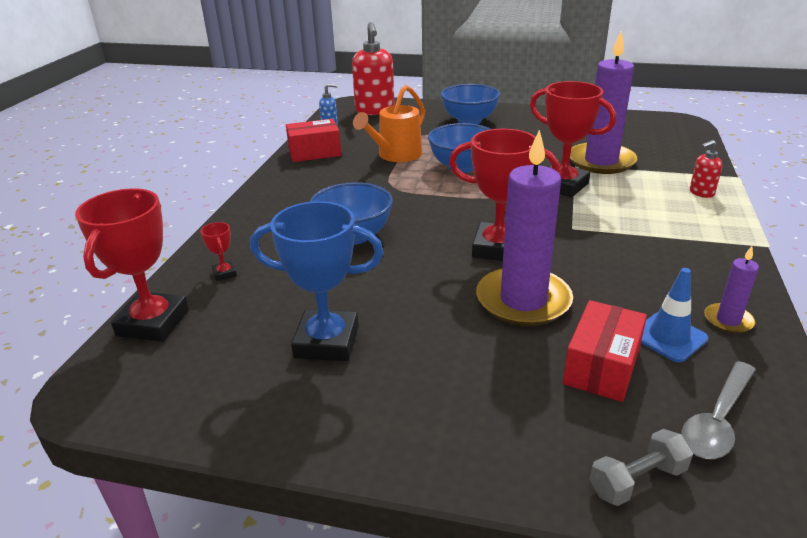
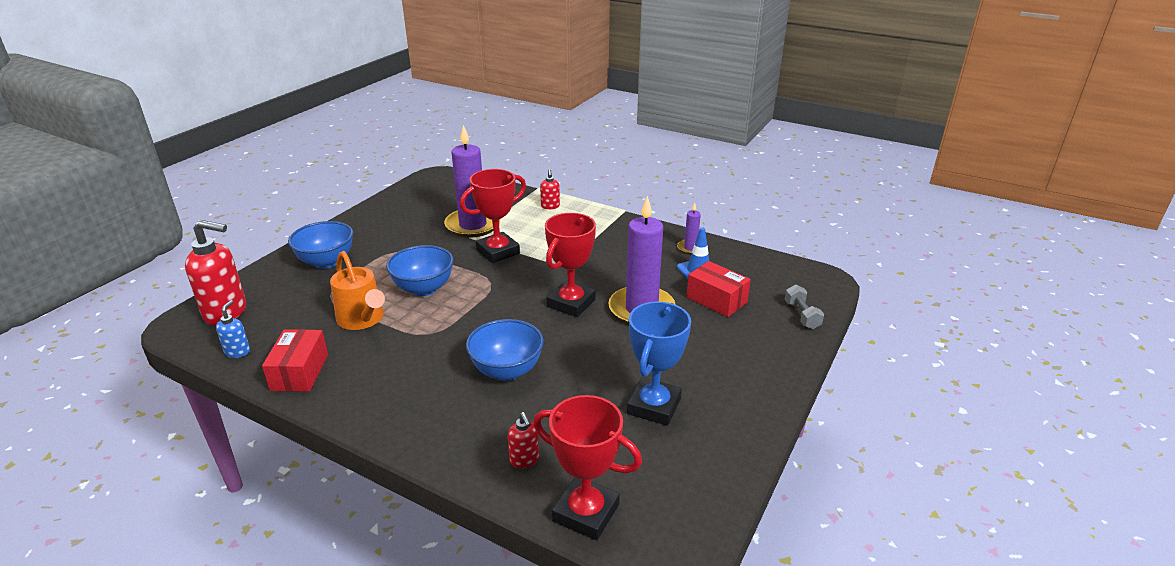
camera: 75 degrees left, 0 degrees up
red trophy [201,222,237,281] -> red soap dispenser [508,412,539,468]
grey spoon [682,361,756,459] -> none

